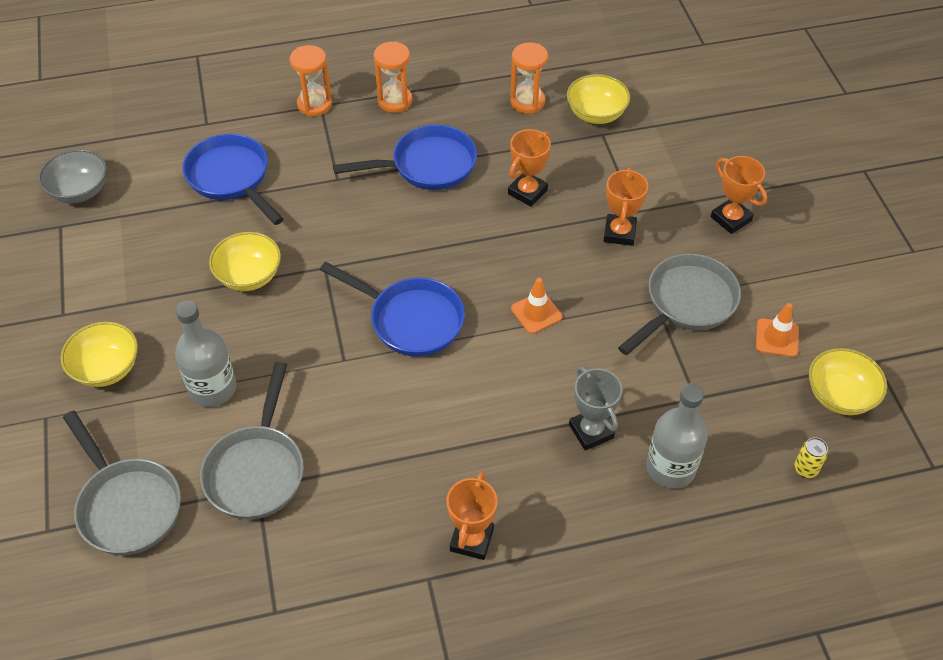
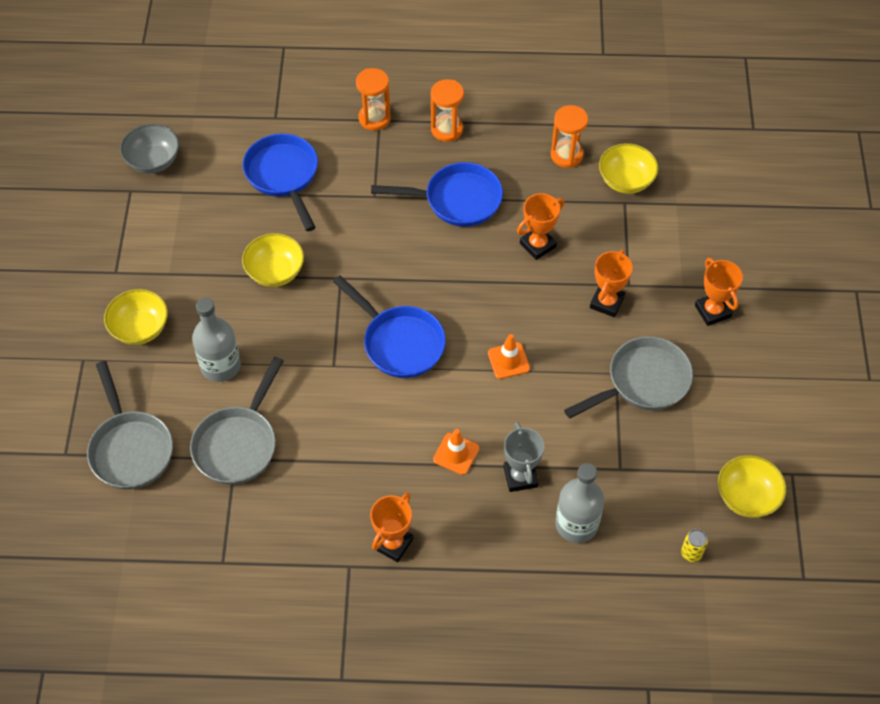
camera: 15 degrees right, 5 degrees up
orange traffic cone [756,303,799,357] -> orange traffic cone moved to [433,429,479,475]

